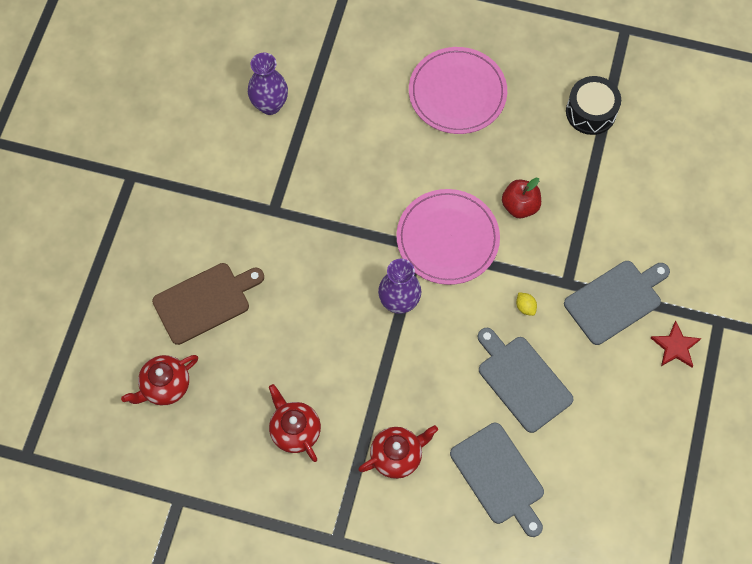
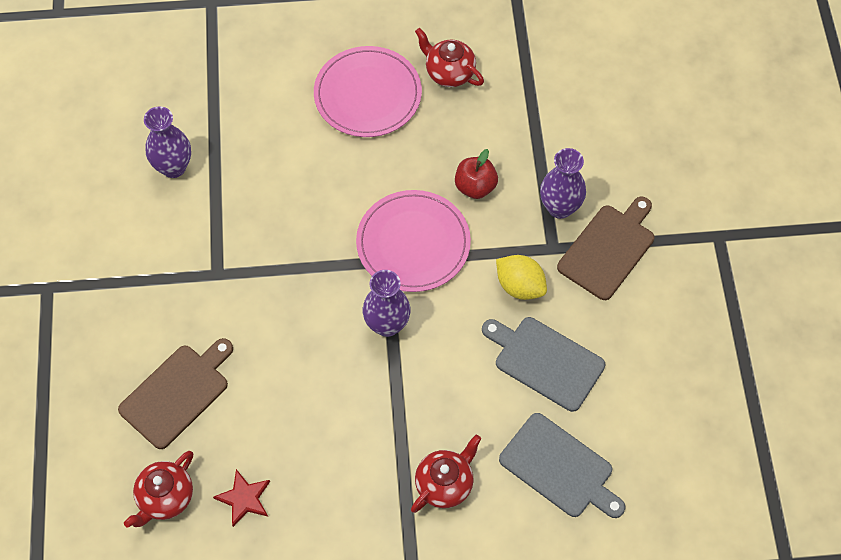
camera: 20 degrees left, 5 degrees down
red teapot [269,384,321,462] -> red teapot moved to [415,28,484,87]
yellow lemon [516,292,537,316] -> yellow lemon [496,255,547,300], size x1.97
grey cutting board [564,261,670,345] -> brown cutting board [557,197,654,300]
black drum [566,76,621,135] -> none
red star [651,321,701,367] -> red star moved to [213,469,270,527]
none -> purple vase [540,148,586,219]

